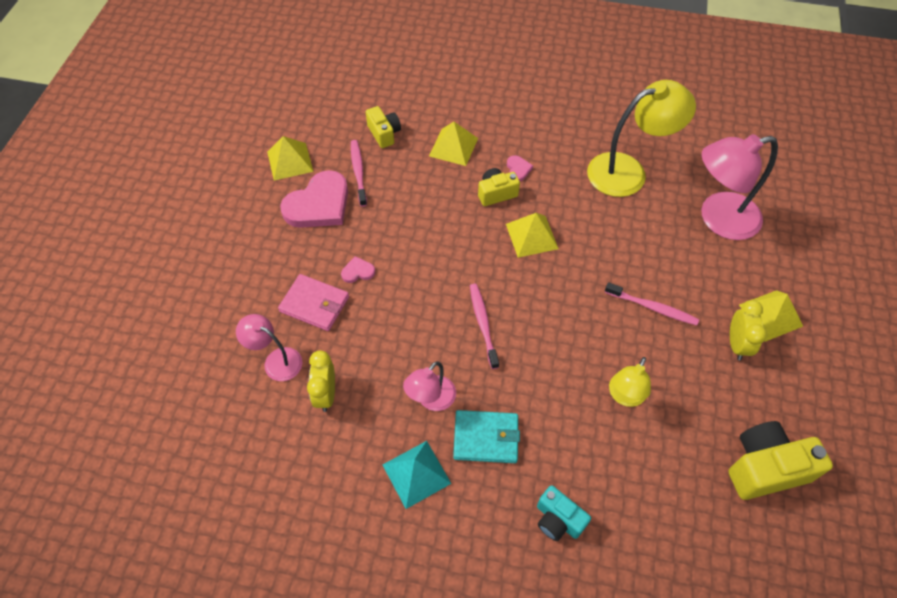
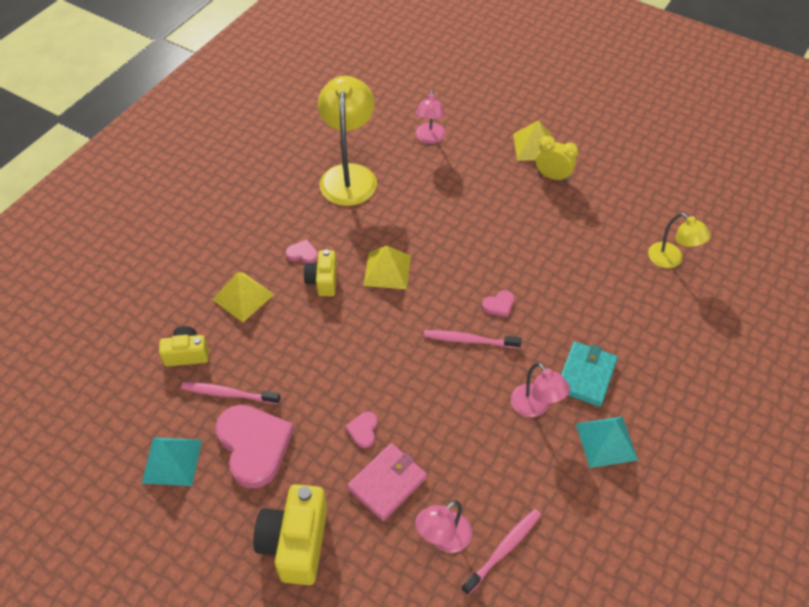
camera: 70 degrees left, 5 degrees down
yellow pyramid [267,136,313,181] -> turquoise pyramid [142,437,202,486]
yellow clock [307,350,335,412] -> none
turquoise camera [537,485,591,541] -> none
pink toothbrush [605,282,699,326] -> pink toothbrush moved to [461,509,541,595]
yellow lamp [609,357,651,407] -> yellow lamp moved to [648,213,711,268]
pink lamp [701,134,778,240] -> pink lamp [415,89,446,144], size x0.55
yellow camera [728,421,833,500] -> yellow camera moved to [253,484,327,585]
none -> pink heart [482,290,514,317]

